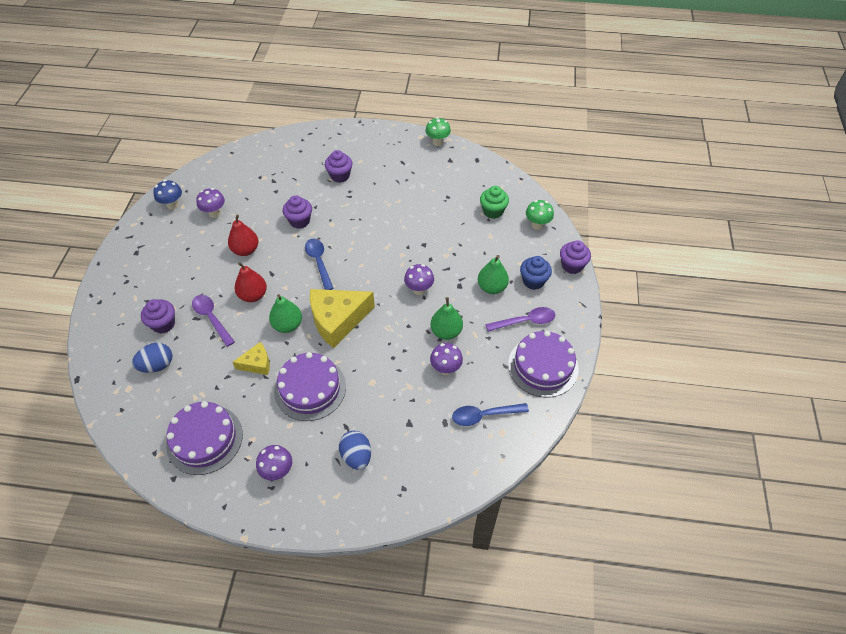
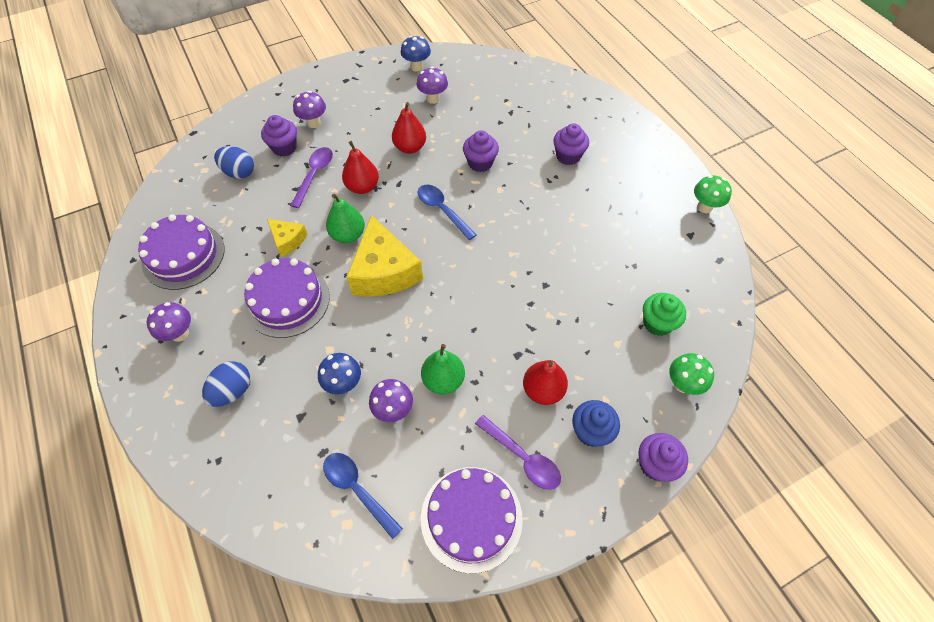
camera: 55 degrees right, 5 degrees up
blue spoon [305,239,334,290] -> blue spoon turned 75 degrees counterclockwise [418,185,477,240]
yellow cheese [310,289,375,348] -> yellow cheese turned 135 degrees counterclockwise [346,215,423,297]
purple mushroom [404,264,434,295] -> purple mushroom moved to [293,91,326,128]
green pear [478,255,509,294] -> red pear [523,360,568,405]
none -> blue mushroom [318,353,361,394]

